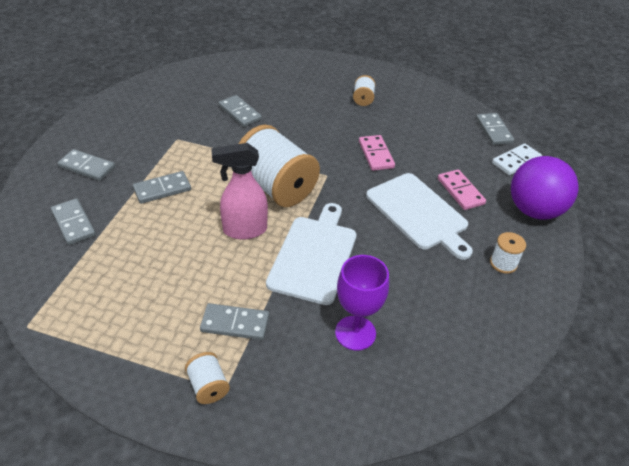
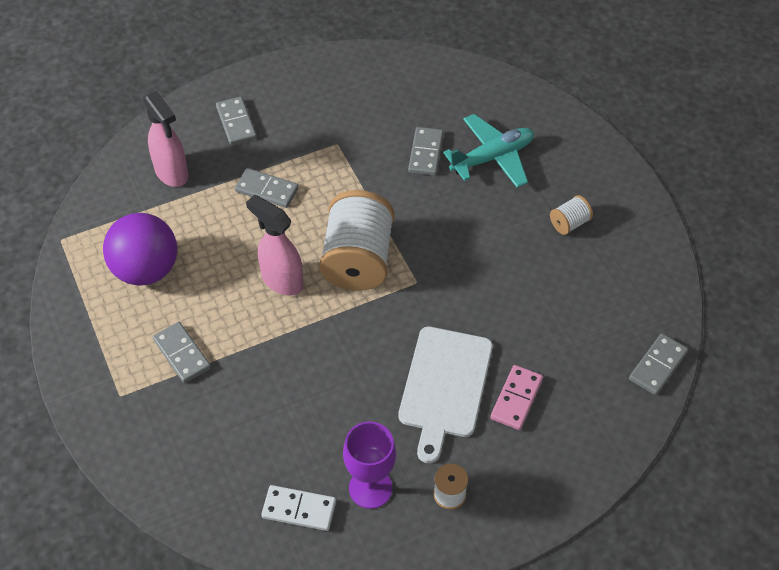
camera: 50 degrees right, 10 degrees up
grey domino [51,198,96,245] -> pink spray bottle [143,91,188,187]
white spool [185,352,230,404] -> none
white cutting board [266,203,356,305] -> none
purple goblet [335,255,389,351] -> purple goblet moved to [343,421,396,509]
pink domino [359,135,395,171] -> none
white domino [492,143,542,175] -> white domino moved to [261,485,336,531]
purple ball [511,156,578,220] -> purple ball moved to [103,213,177,286]
none -> turquoise plane [443,114,534,188]

